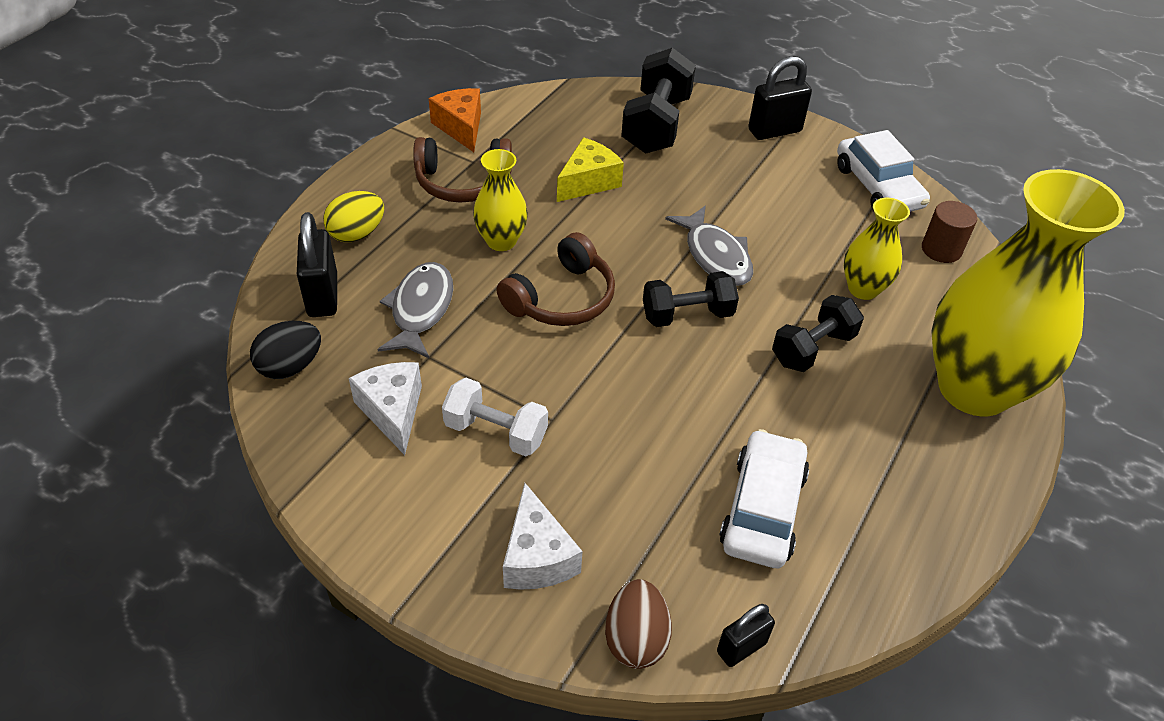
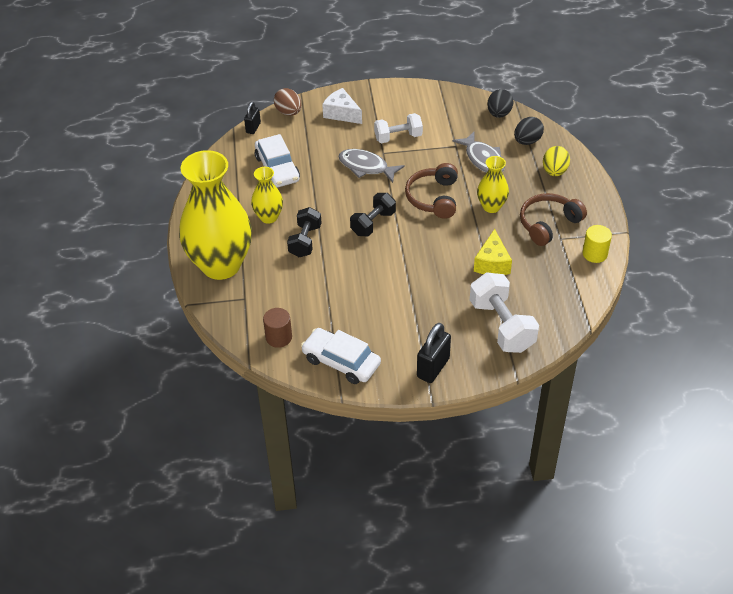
camera: 145 degrees right, 0 degrees up
black padlock [297,212,337,317] -> black egg [514,117,544,145]
white cheese [349,362,422,455] -> none
orange cheese [429,88,481,152] -> yellow cylinder [583,225,612,263]
black dumbbell [621,48,696,154] -> white dumbbell [470,272,539,353]
grey fish [665,206,753,286] -> grey fish moved to [338,149,405,183]
yellow vase [844,198,910,300] -> yellow vase moved to [251,167,283,224]

